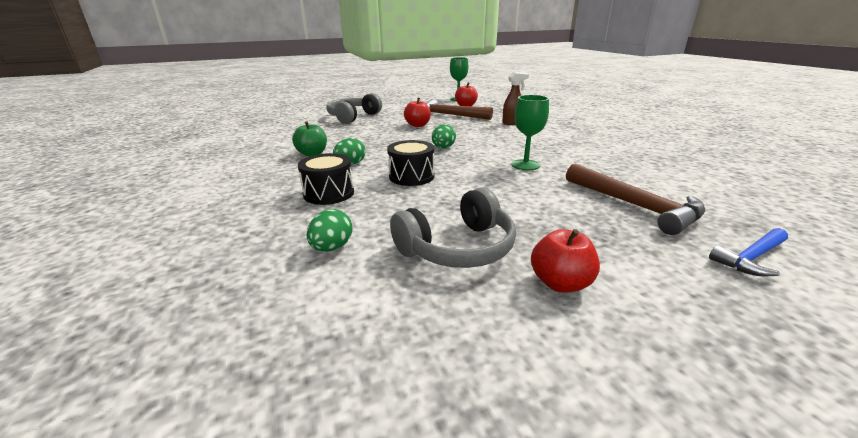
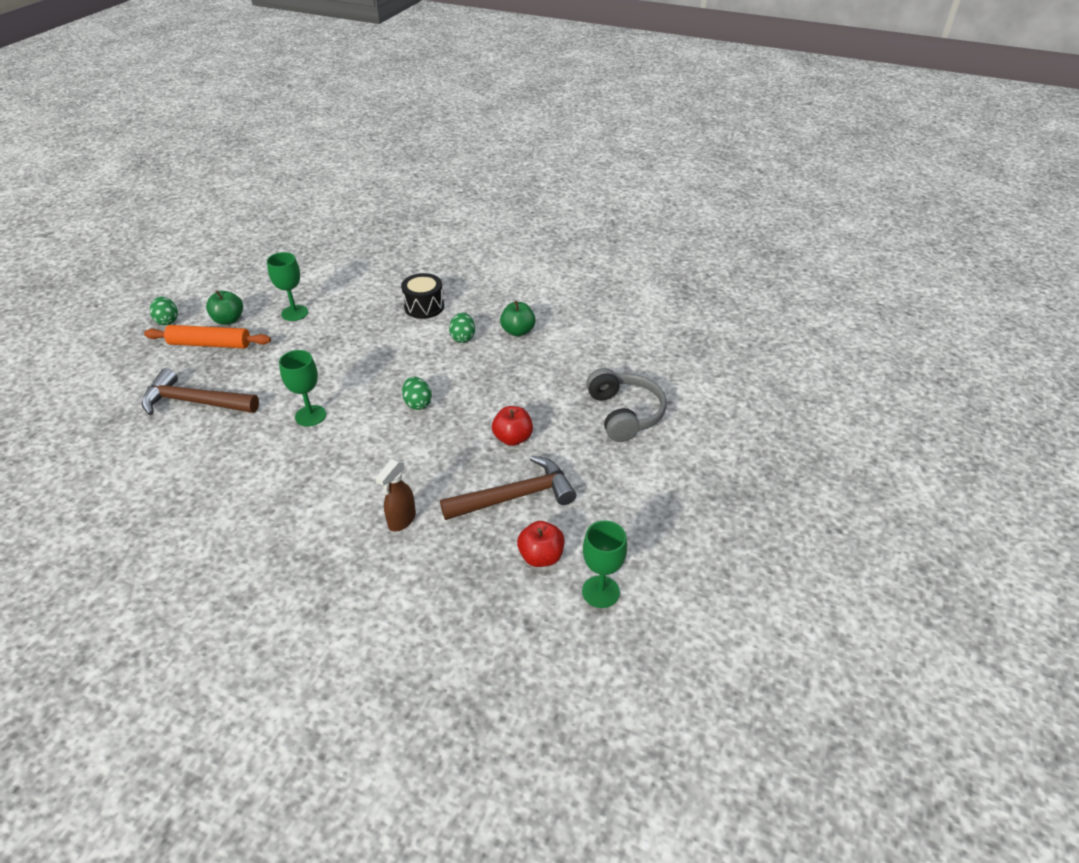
camera: 135 degrees right, 15 degrees up
green egg [307,209,352,252] -> green egg moved to [150,297,178,325]
black drum [387,140,434,186] -> none
grey headphones [390,187,516,268] -> green goblet [267,252,308,321]
red apple [531,229,600,293] -> green apple [206,290,243,325]
blue hammer [709,228,788,276] -> none
none -> orange rolling pin [144,325,271,348]

